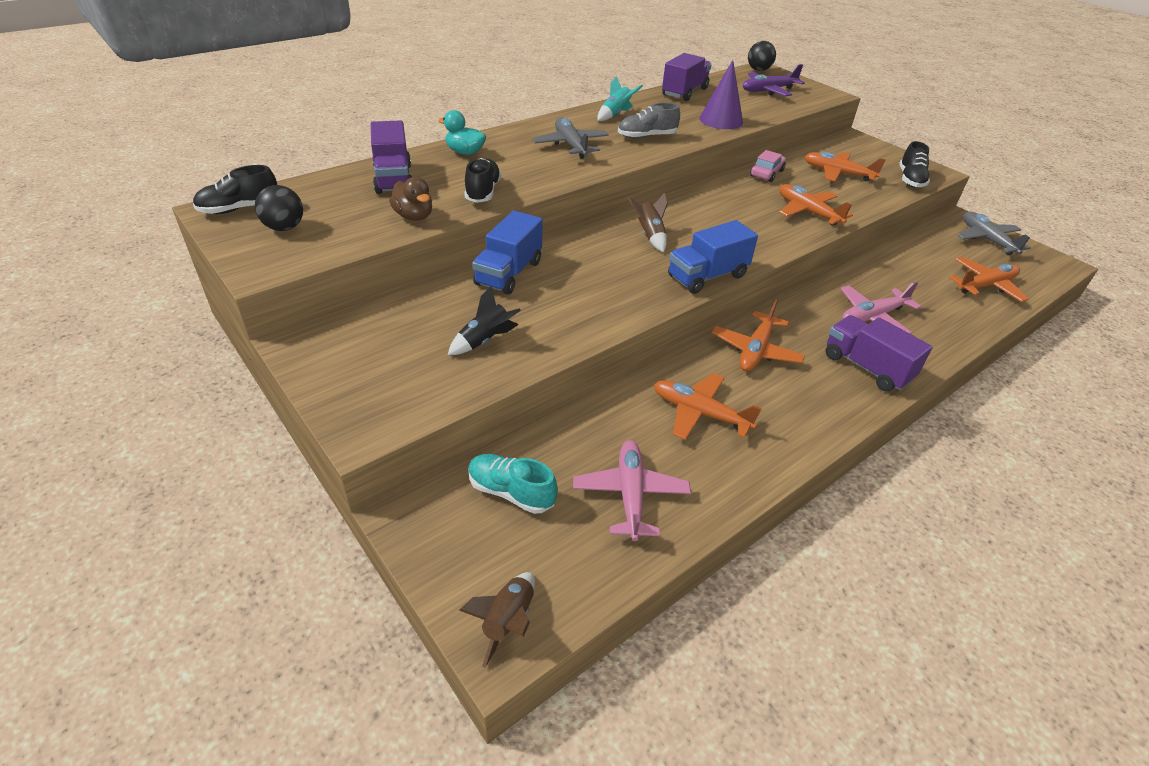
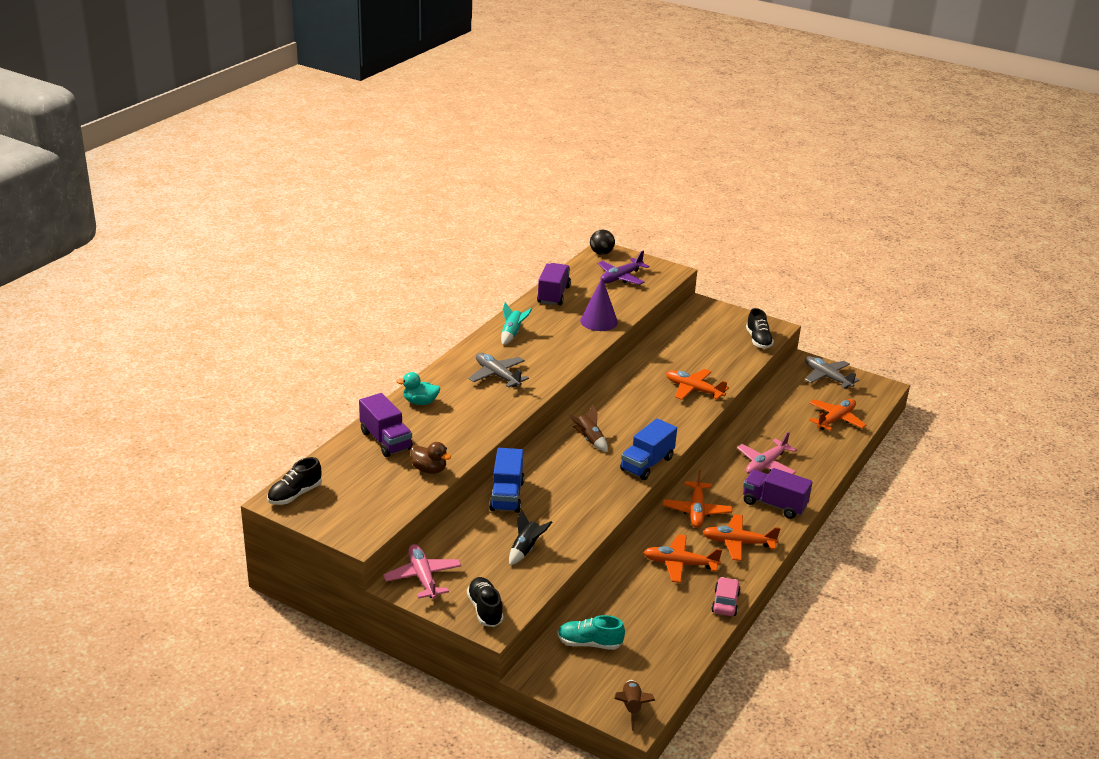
camera: 20 degrees left, 10 degrees down
black ball [255,185,303,231] -> none
black shoe [464,158,501,203] -> black shoe moved to [467,577,504,627]
pink plane [573,440,691,541] -> pink plane moved to [383,544,461,599]
grey shoe [618,103,680,139] -> none
pink car [750,150,786,182] -> pink car moved to [711,577,741,616]
orange plane [804,152,886,182] -> orange plane moved to [703,514,780,561]

